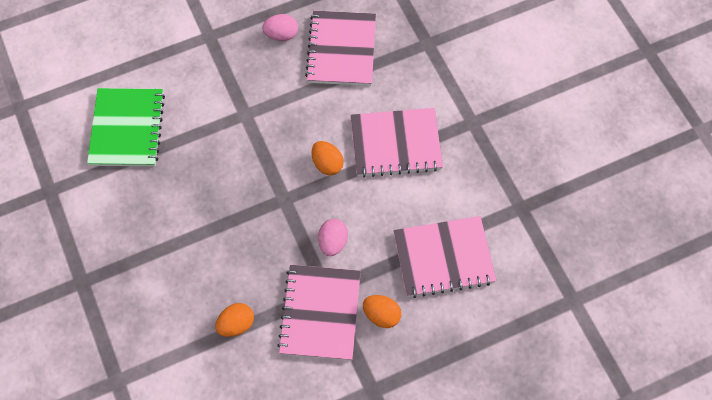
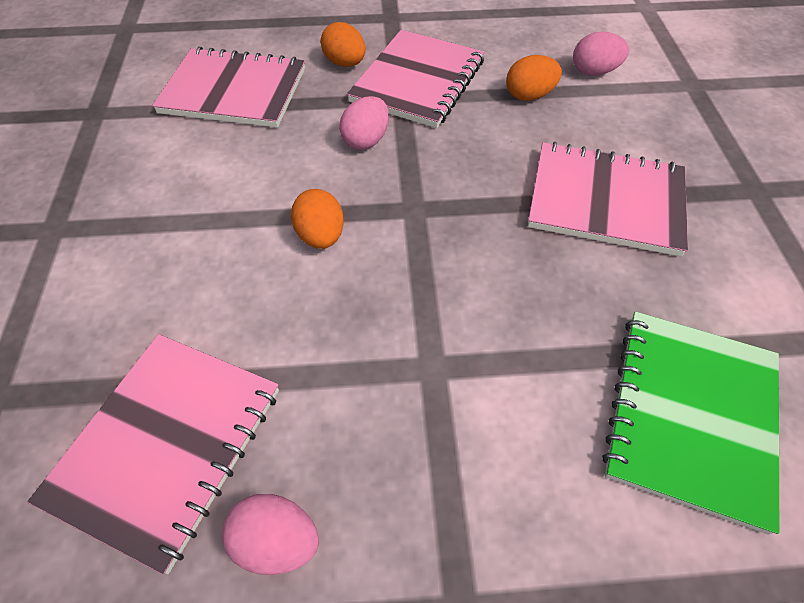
camera: 160 degrees left, 10 degrees down
pink notebook [351,108,443,178] -> pink notebook moved to [528,142,688,257]
none -> pink egg [573,32,629,76]

